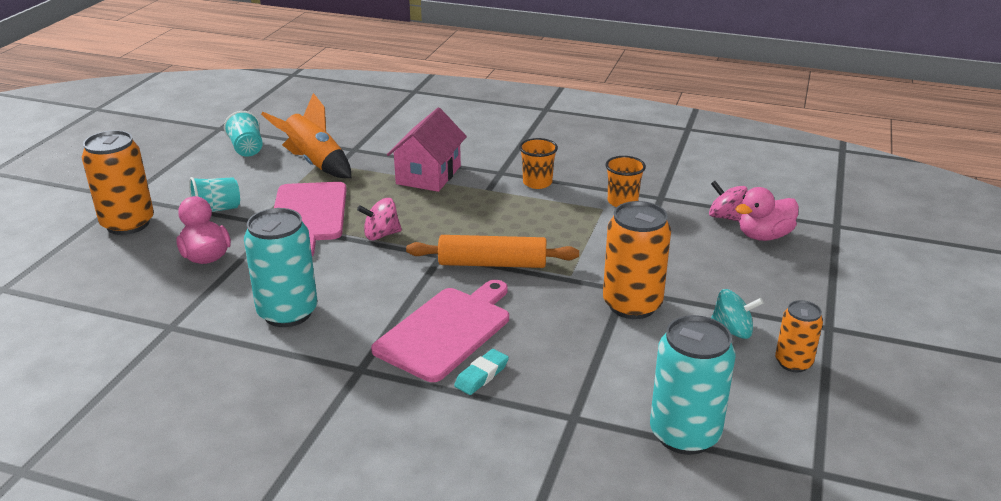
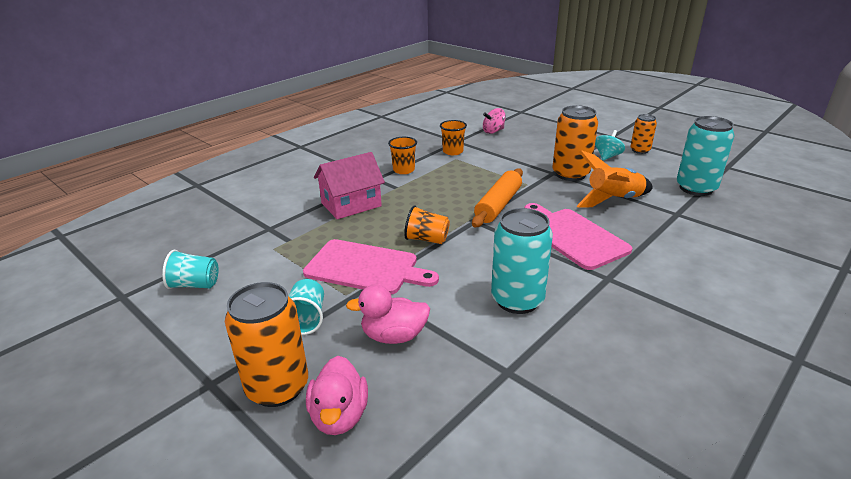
camera: 65 degrees left, 0 degrees up
orange rocket [261,93,351,178] -> orange rocket moved to [577,150,653,208]
pink spinning top [357,198,402,240] -> orange cup [404,205,450,244]
pink house [387,108,467,192] -> pink house turned 75 degrees counterclockwise [314,152,385,219]
turquoise eraser [454,349,509,395] -> none
pink duck [736,187,799,241] -> pink duck moved to [306,356,368,435]

